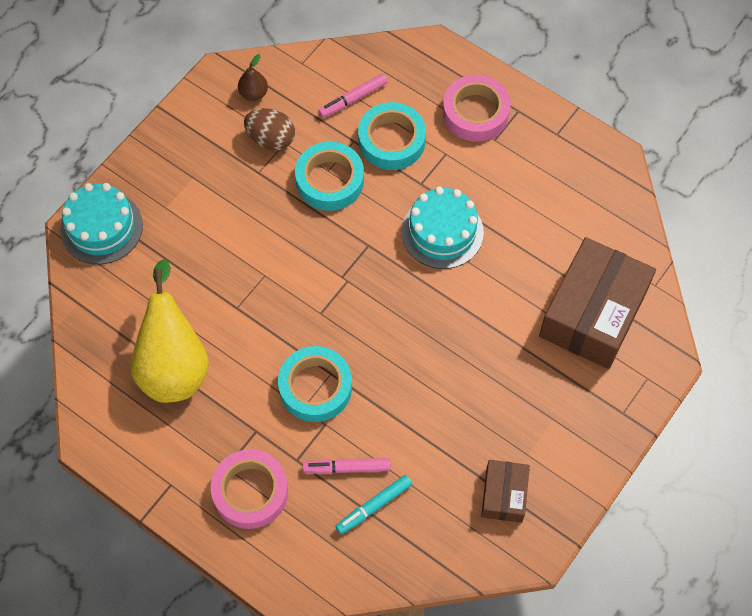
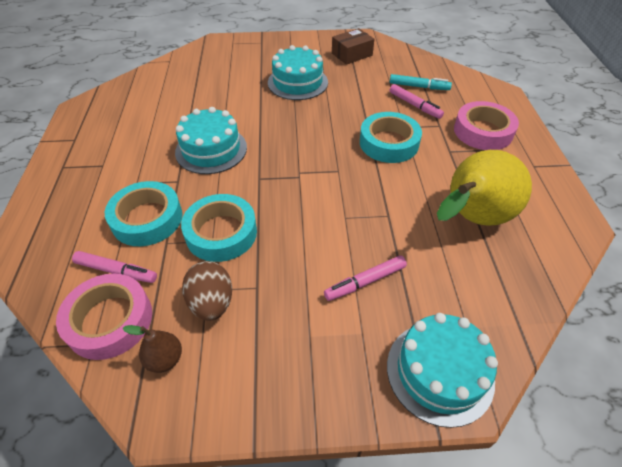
camera: 130 degrees left, 15 degrees down
pink tape [443,75,511,142] -> pink tape moved to [56,274,152,360]
brown box [539,237,656,369] -> none
none -> turquoise cake [268,45,328,100]
none -> pink marker [324,255,407,301]

